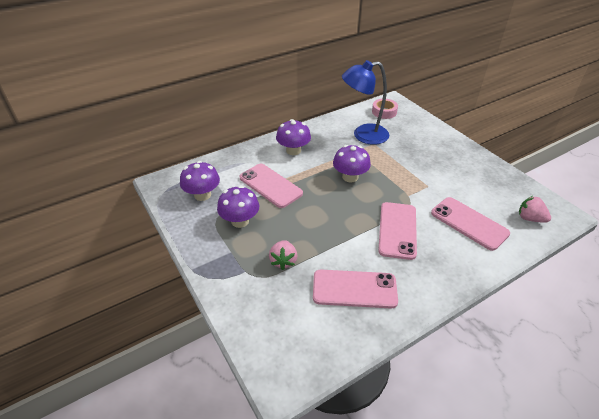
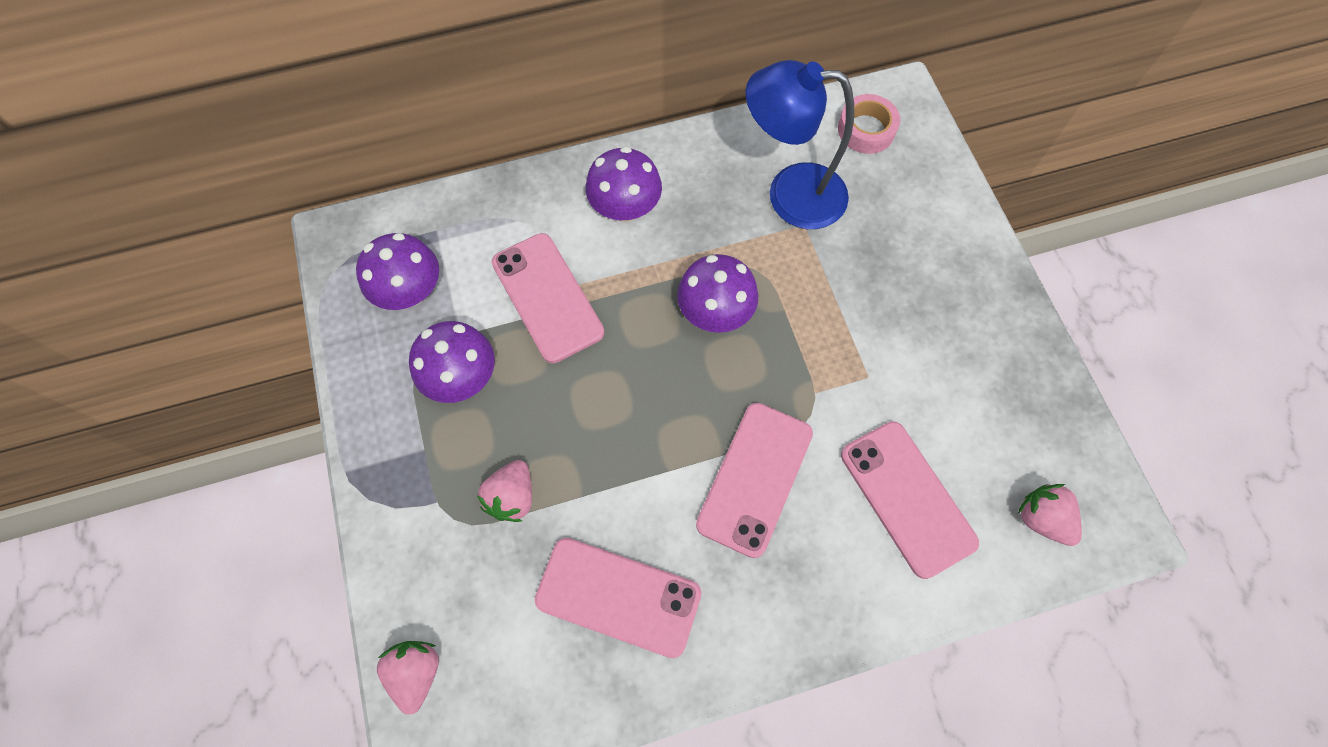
camera: 15 degrees right, 25 degrees up
none -> pink strawberry [377,641,439,715]

